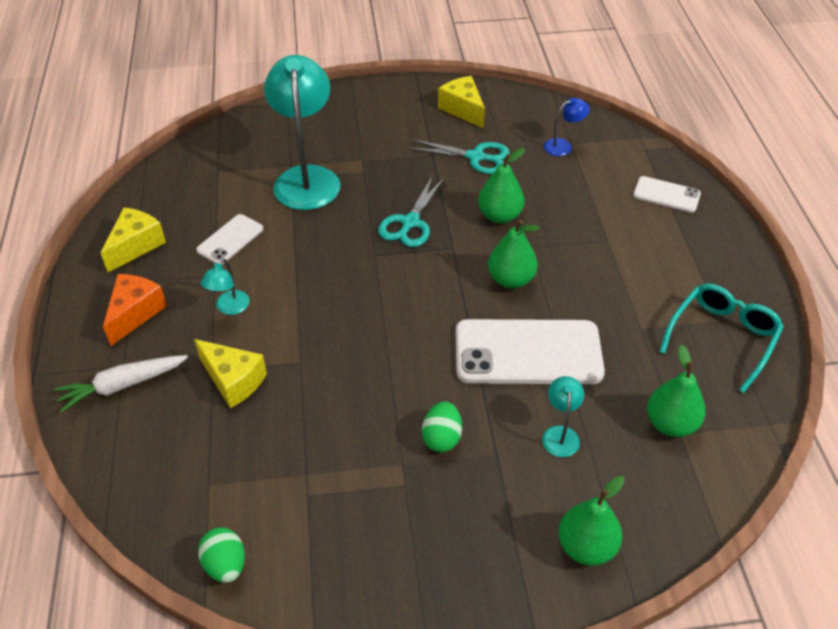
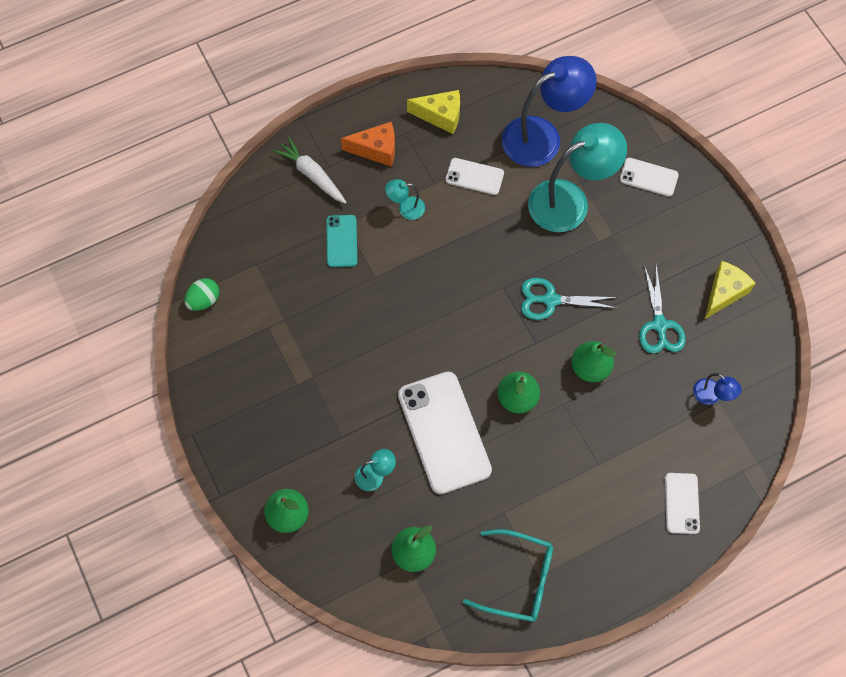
camera: 70 degrees right, 20 degrees up
yellow cheese [194,339,267,408] -> turquoise phone [326,215,357,267]
green egg [422,402,462,452] -> none
none -> blue lamp [502,56,596,167]
none -> white phone [620,158,679,197]

